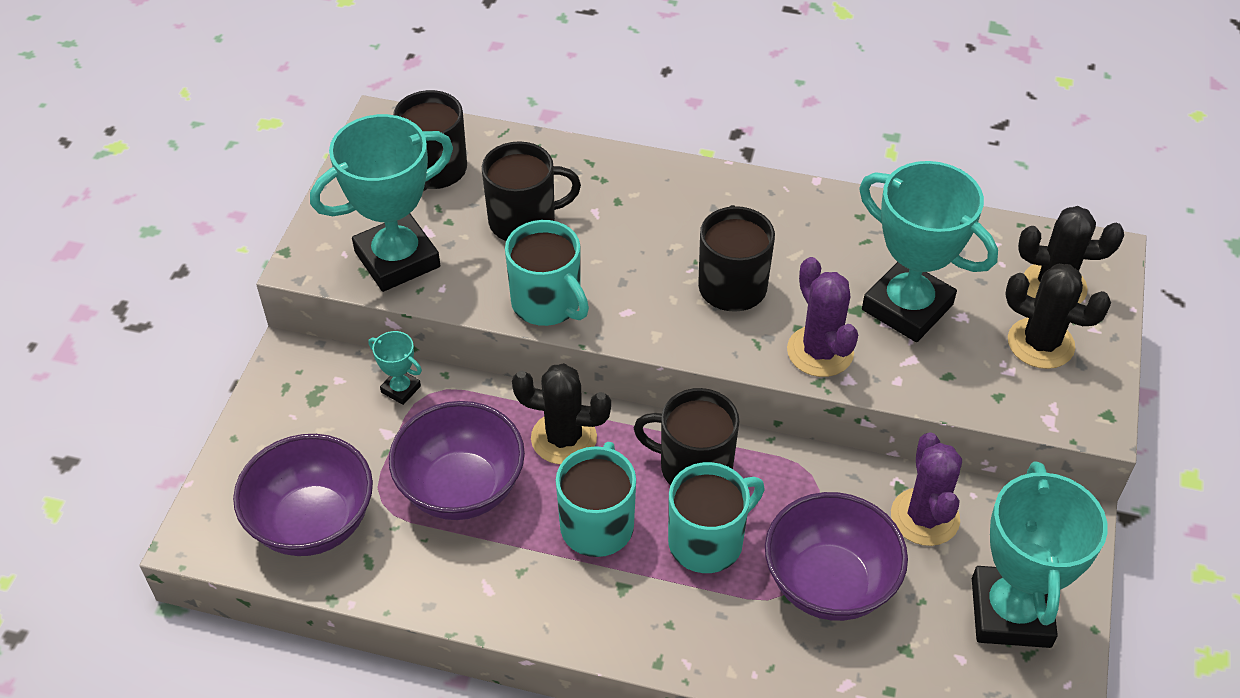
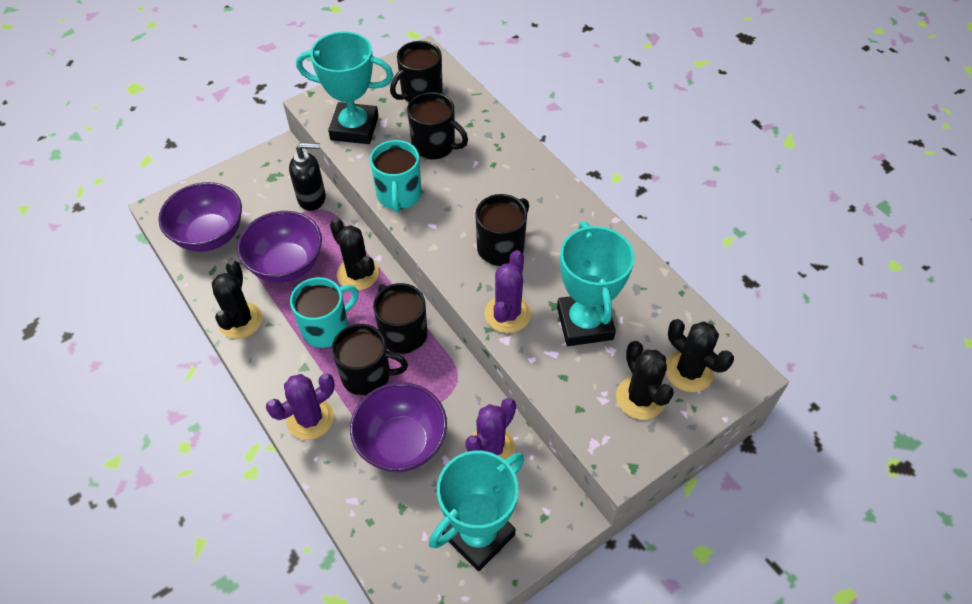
camera: 40 degrees right, 5 degrees up
turquoise trophy [368,331,422,405] -> black soap dispenser [289,143,326,211]
turquoise mug [668,462,764,573] -> black mug [332,324,408,396]
none -> black cactus [212,260,263,339]
none -> purple cactus [266,373,335,440]

